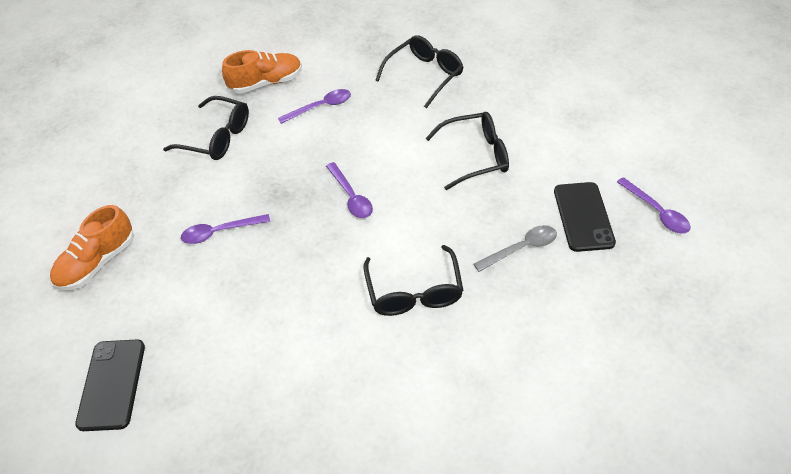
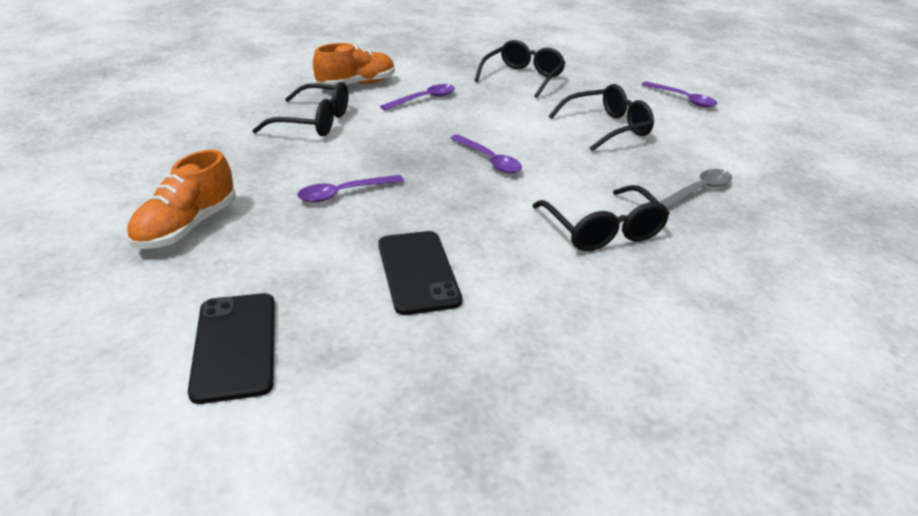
camera: 15 degrees left, 15 degrees down
black phone [554,182,616,252] -> black phone moved to [378,231,462,315]
purple spoon [617,177,691,234] -> purple spoon moved to [641,81,718,107]

